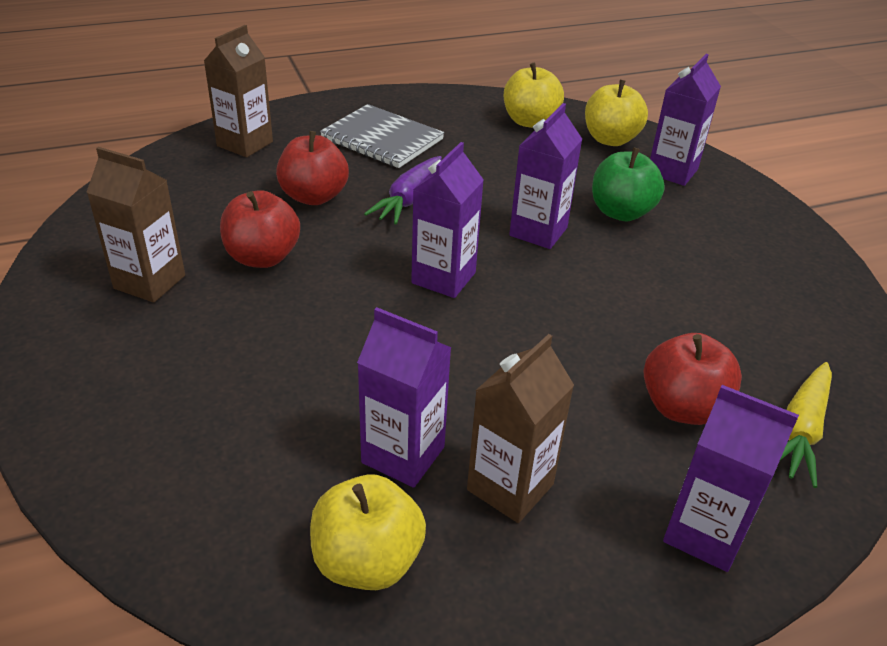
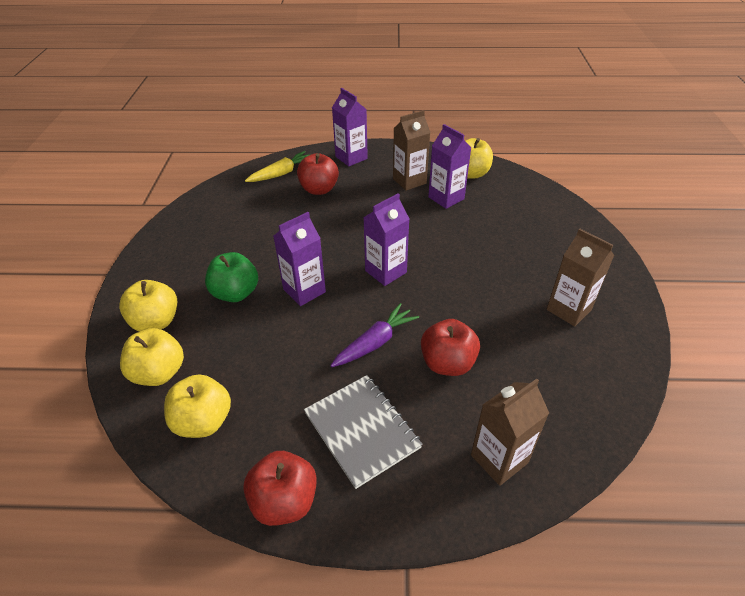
camera: 155 degrees left, 5 degrees up
red apple [220,190,300,268] -> red apple moved to [243,451,317,526]
purple carton [650,54,721,186] -> yellow apple [119,280,177,332]

